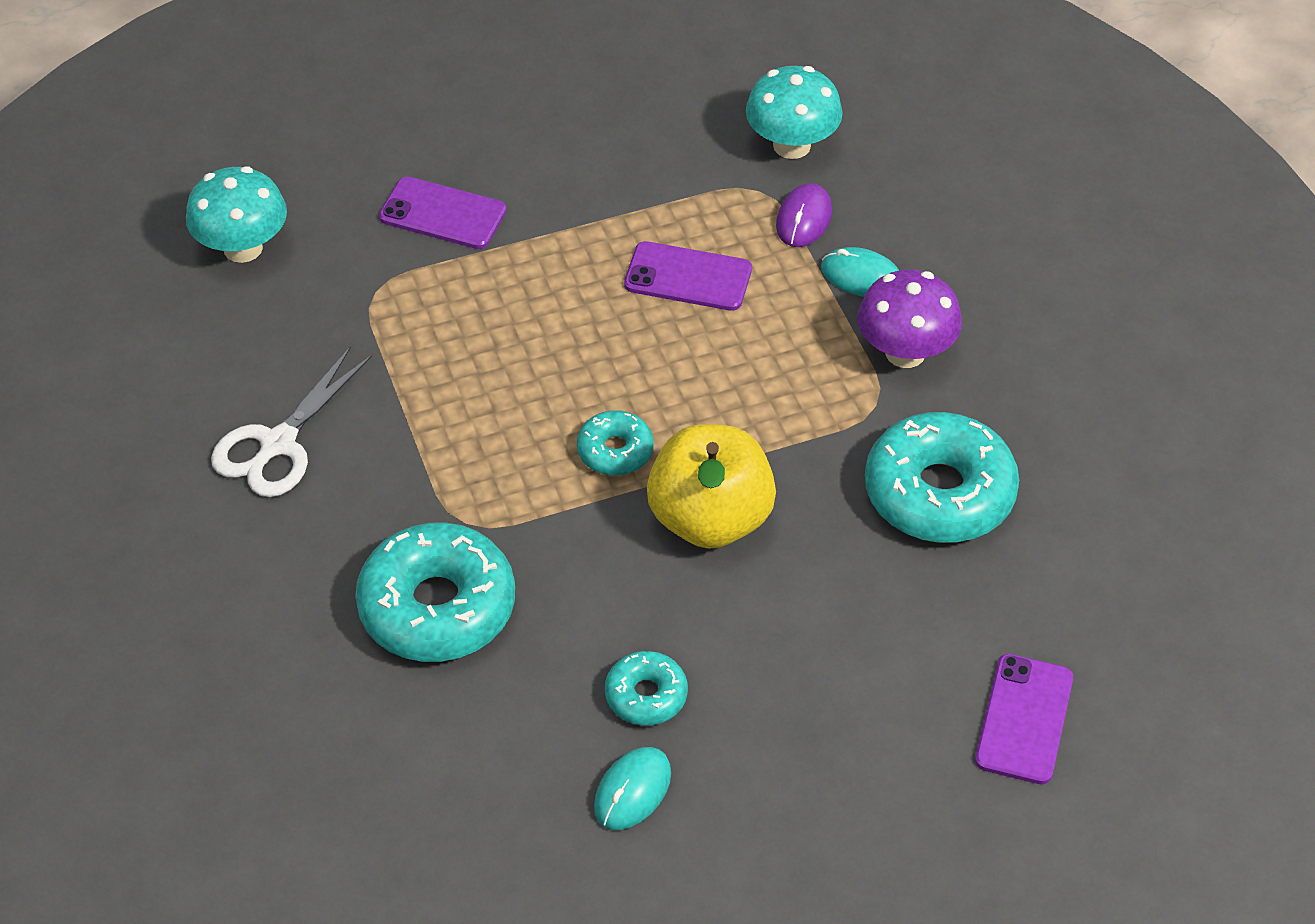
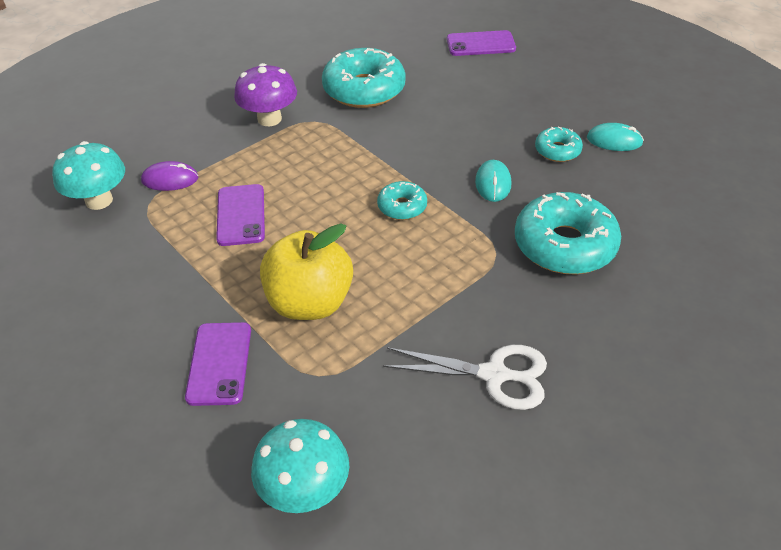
camera: 110 degrees left, 5 degrees down
yellow apple [647,424,776,549] -> yellow apple moved to [260,223,353,320]
turquoise mouse [821,247,899,297] -> turquoise mouse moved to [475,160,512,202]

